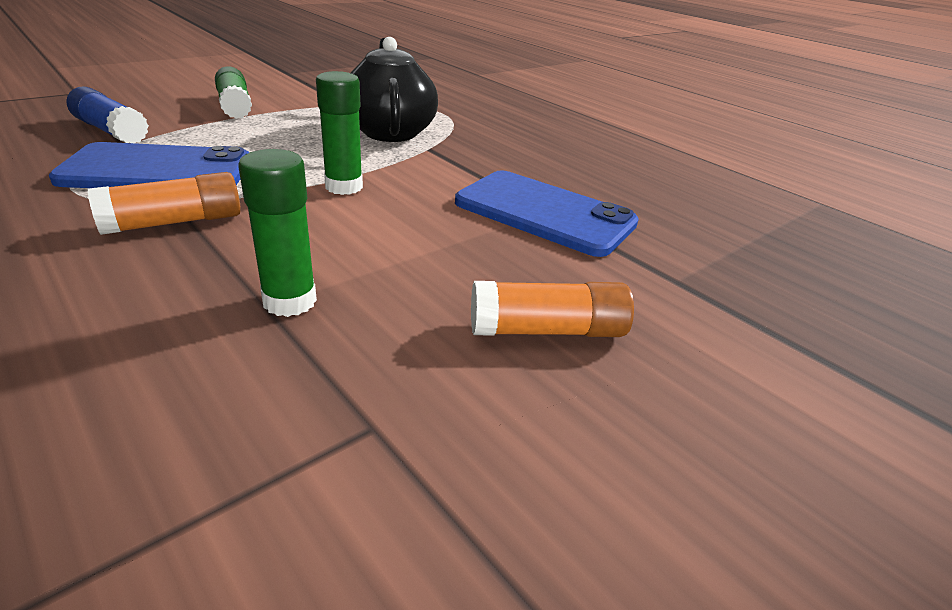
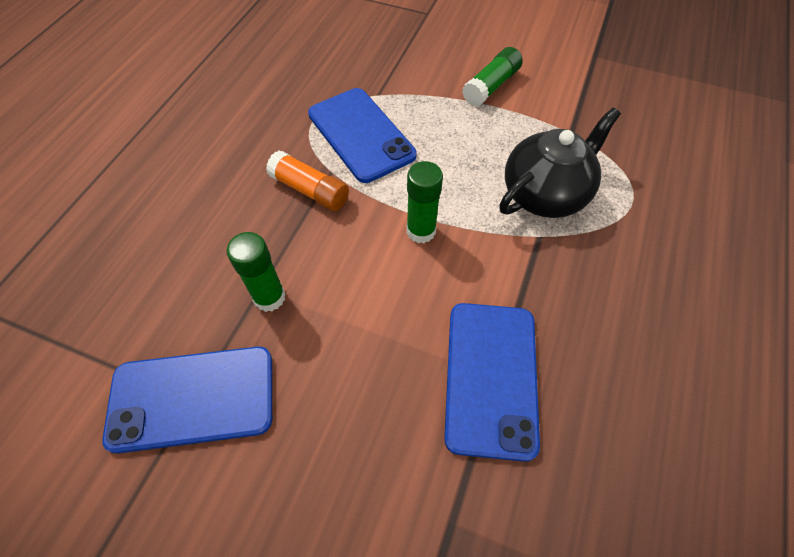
camera: 65 degrees right, 25 degrees up
blue glue stick [67,86,149,143] -> none
orange glue stick [471,281,634,337] -> none
none -> blue phone [102,347,272,454]

